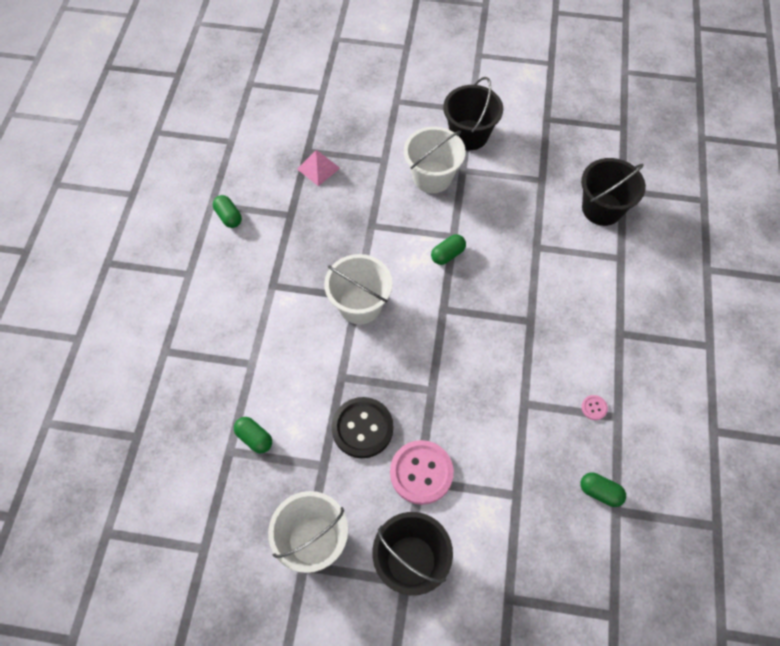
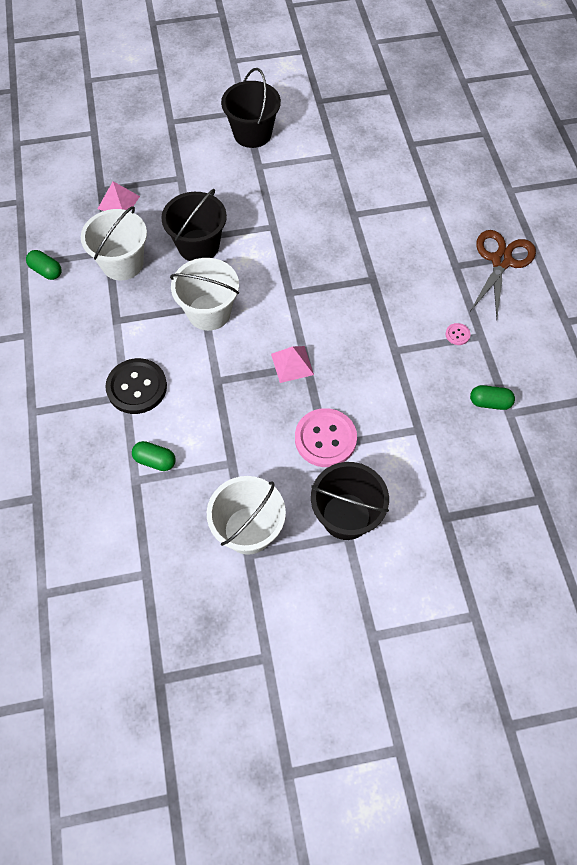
camera: 20 degrees left, 0 degrees up
black button [332,397,393,458] -> black button moved to [105,358,167,414]
white bucket [404,127,466,193] -> white bucket moved to [81,206,147,280]
green capsule [431,234,466,265] -> none
black bucket [581,158,646,226] -> black bucket moved to [161,189,227,261]
none -> pink pyramid [271,346,314,383]
none -> brown scissors [471,230,536,319]

